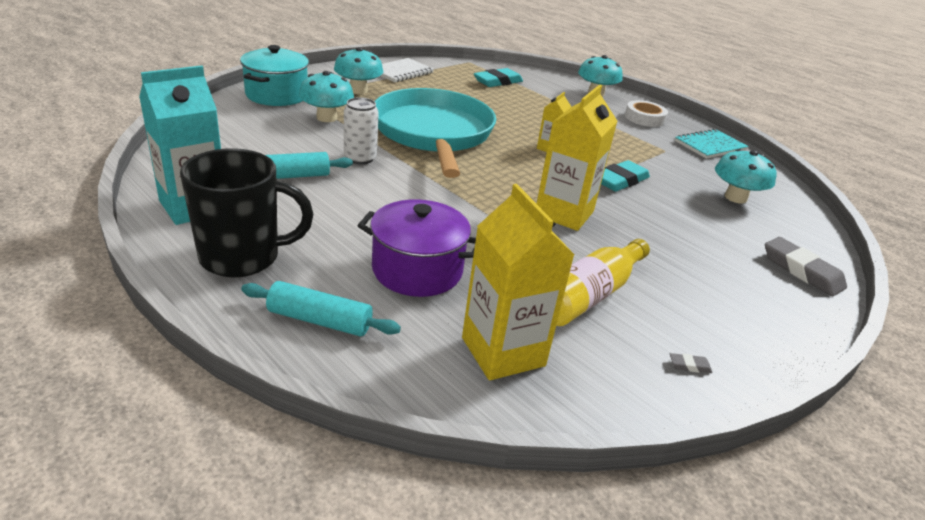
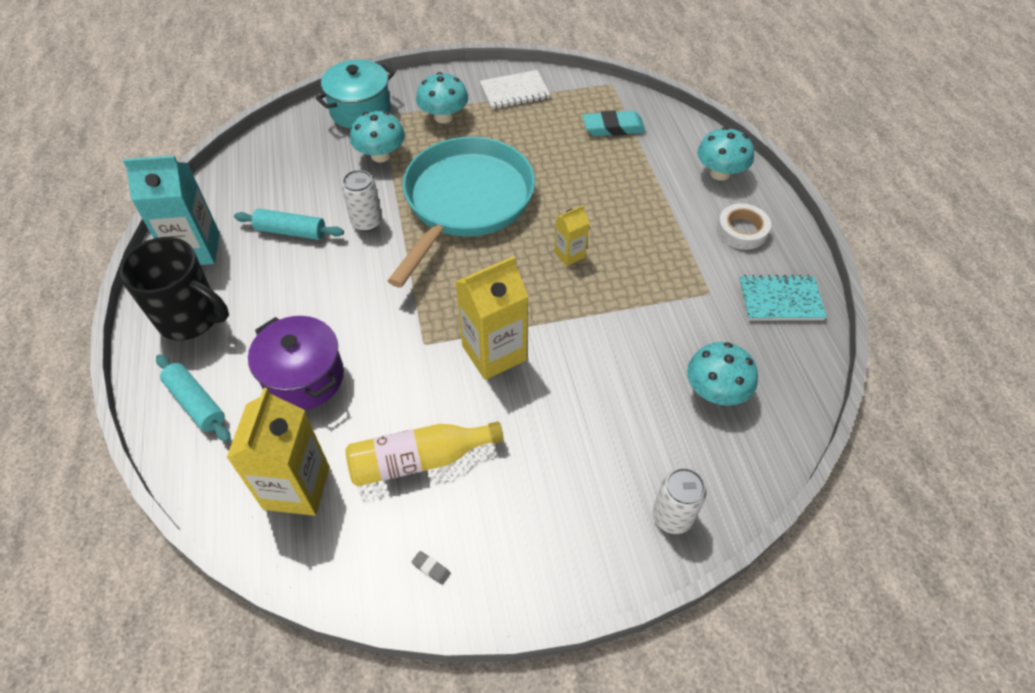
camera: 35 degrees right, 20 degrees up
turquoise eraser [601,160,650,192] -> none
grey eraser [765,237,847,296] -> white can [653,468,707,534]

